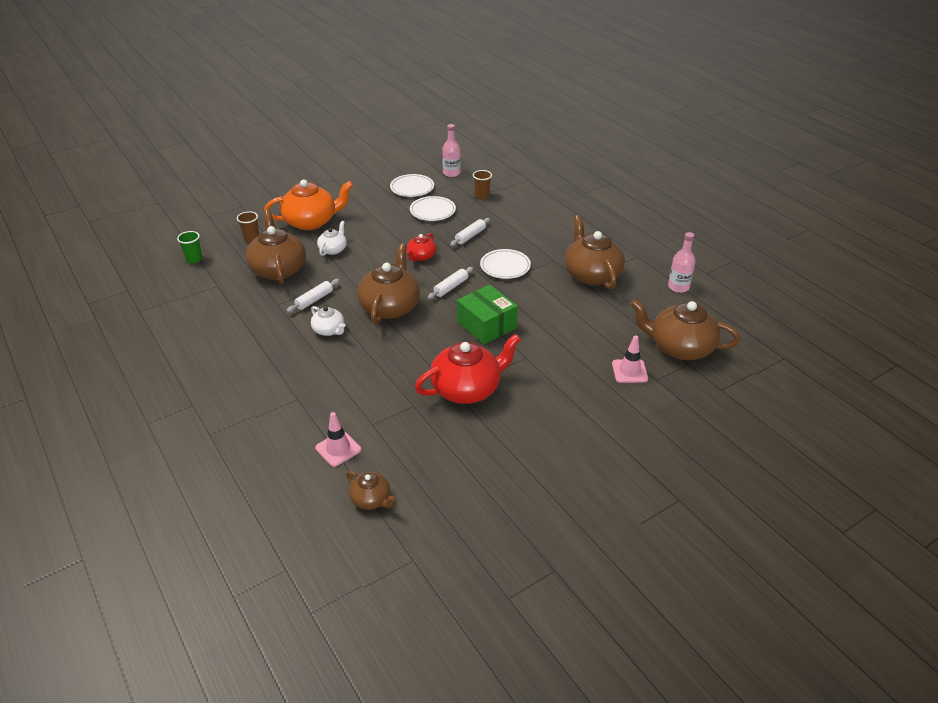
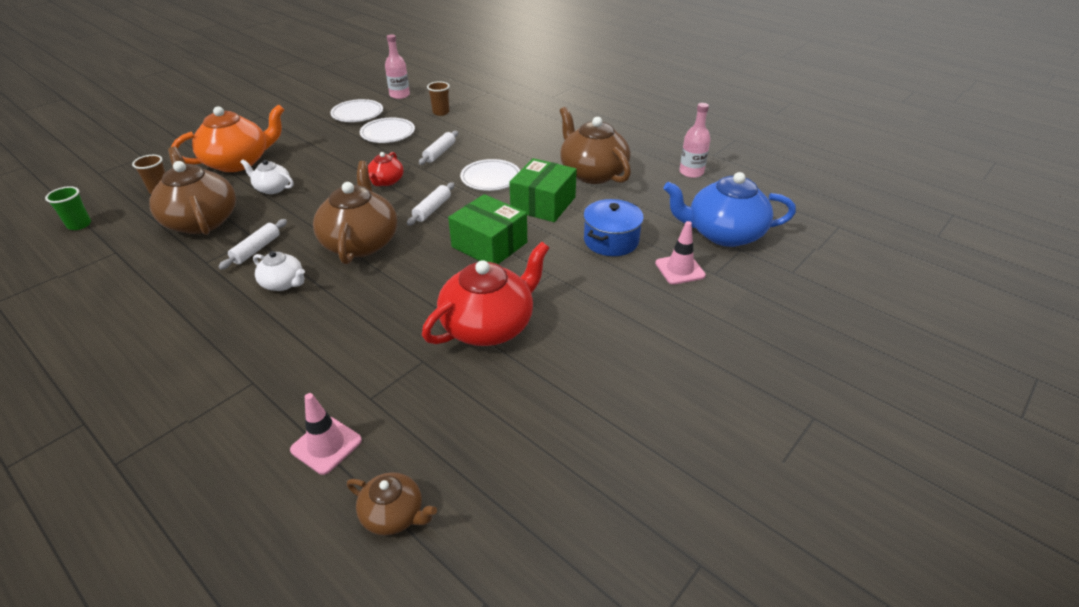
camera: 15 degrees left, 0 degrees up
white teapot [317,221,347,256] -> white teapot turned 75 degrees counterclockwise [240,159,294,194]
brown teapot [630,299,740,360] -> blue teapot [663,172,796,247]
none -> green box [509,158,577,222]
none -> blue pot [583,199,644,256]

